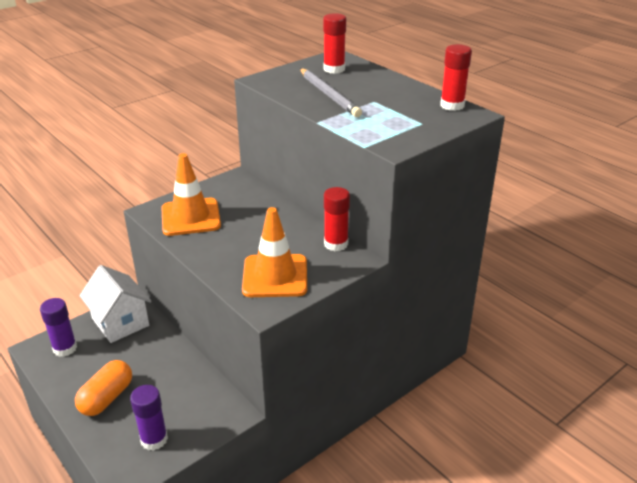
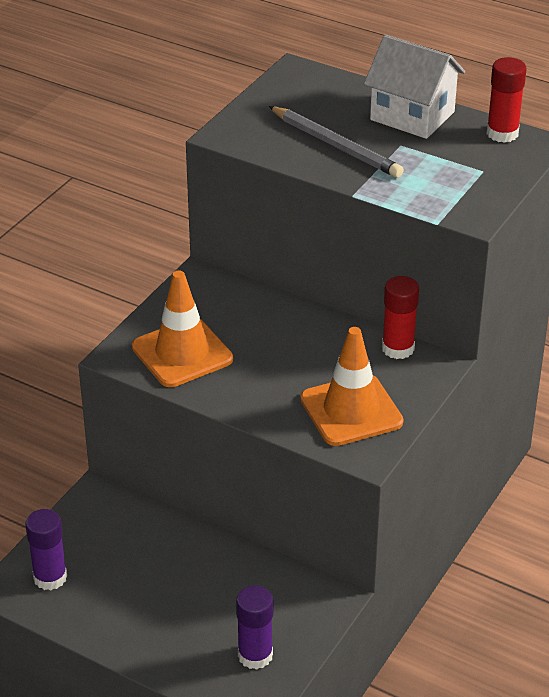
camera: 20 degrees left, 5 degrees up
orange capsule [75,360,132,416] -> none
white house [79,265,152,343] -> white house moved to [364,35,465,139]
red glue stick [323,13,346,74] -> none

